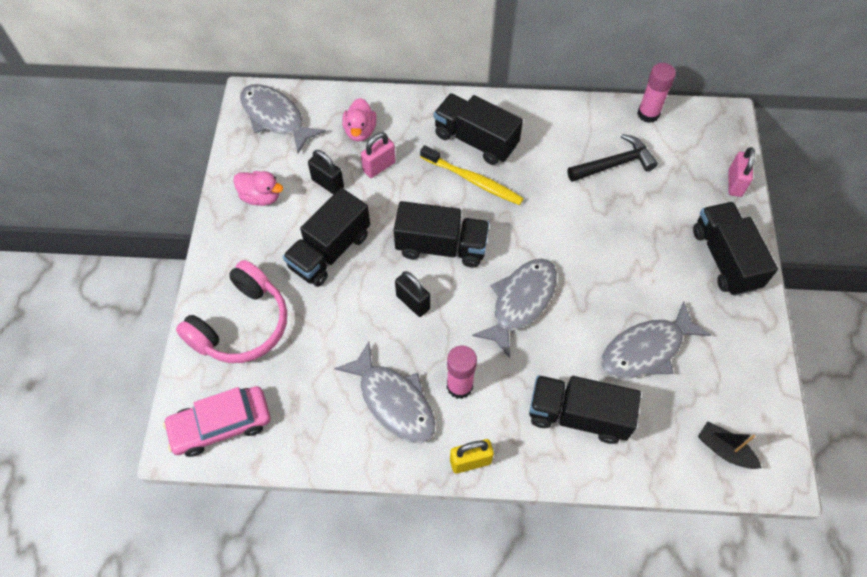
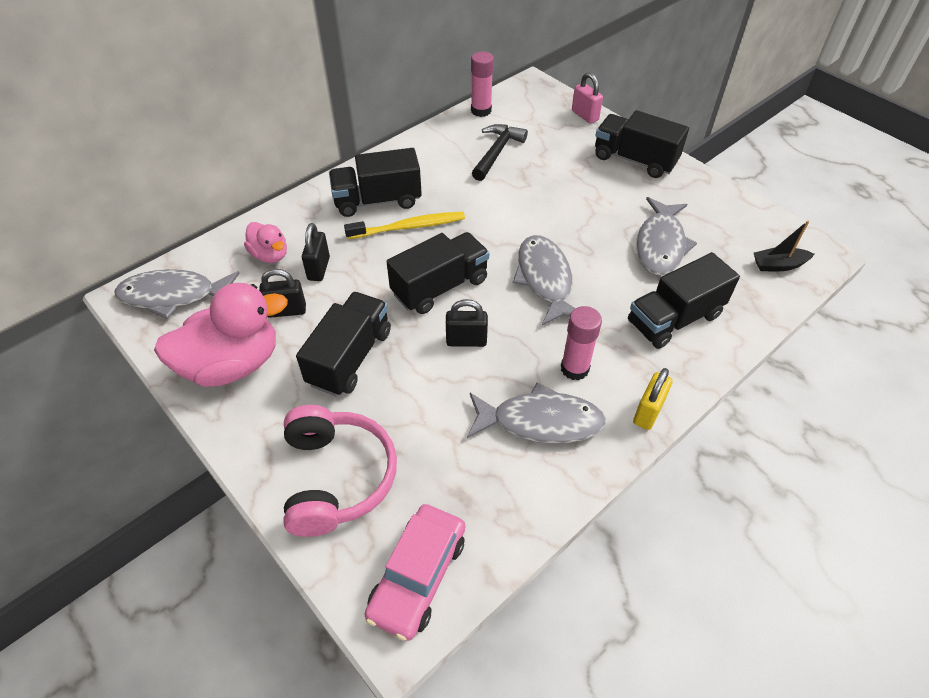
camera: 45 degrees left, 10 degrees down
pink duck [233,171,283,206] -> pink duck [154,283,288,387], size x1.91
black truck [283,188,370,287] -> black truck turned 150 degrees counterclockwise [296,292,391,396]
pink padlock [361,132,396,178] -> black padlock [302,223,330,281]

